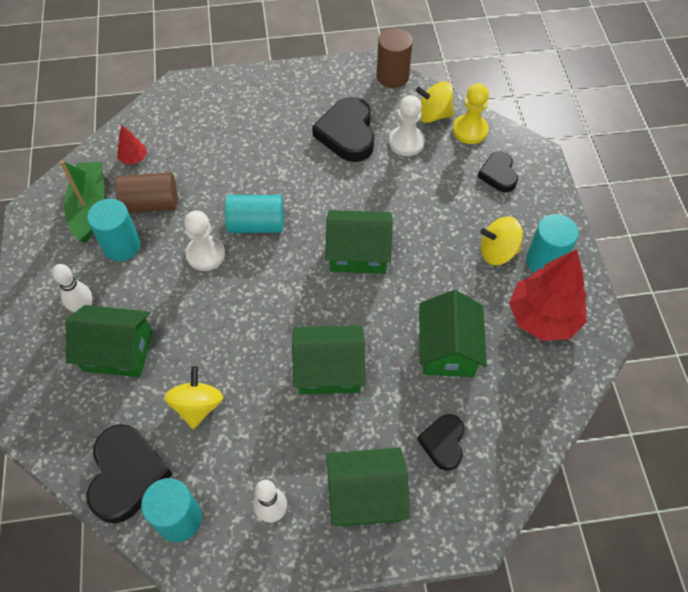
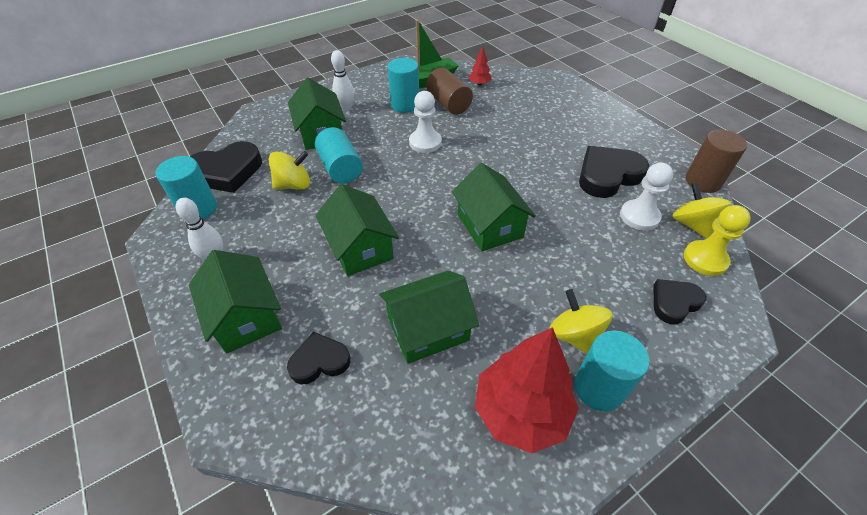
camera: 65 degrees right, 10 degrees down
turquoise cylinder [225,195,284,233] -> turquoise cylinder moved to [315,127,363,184]

